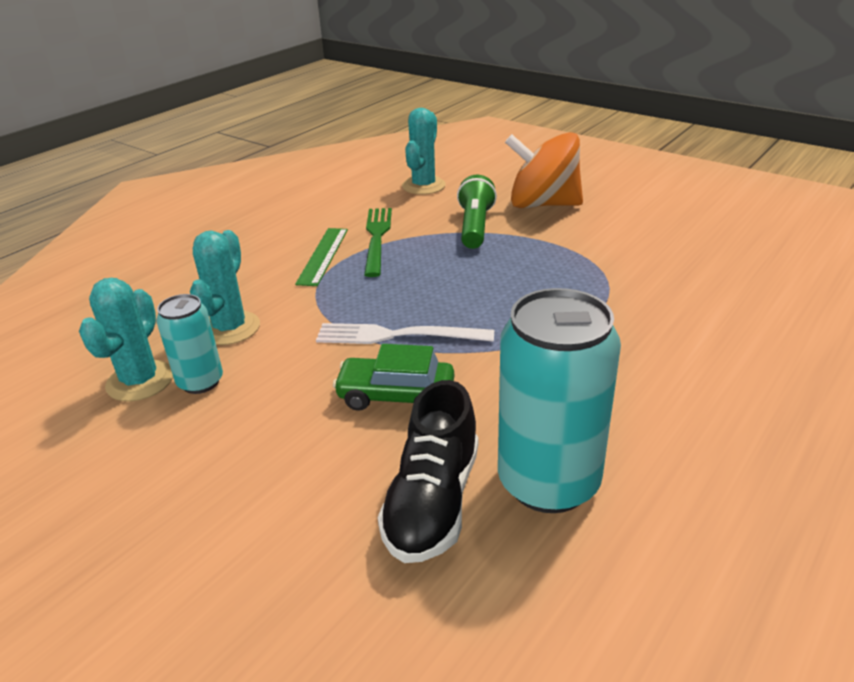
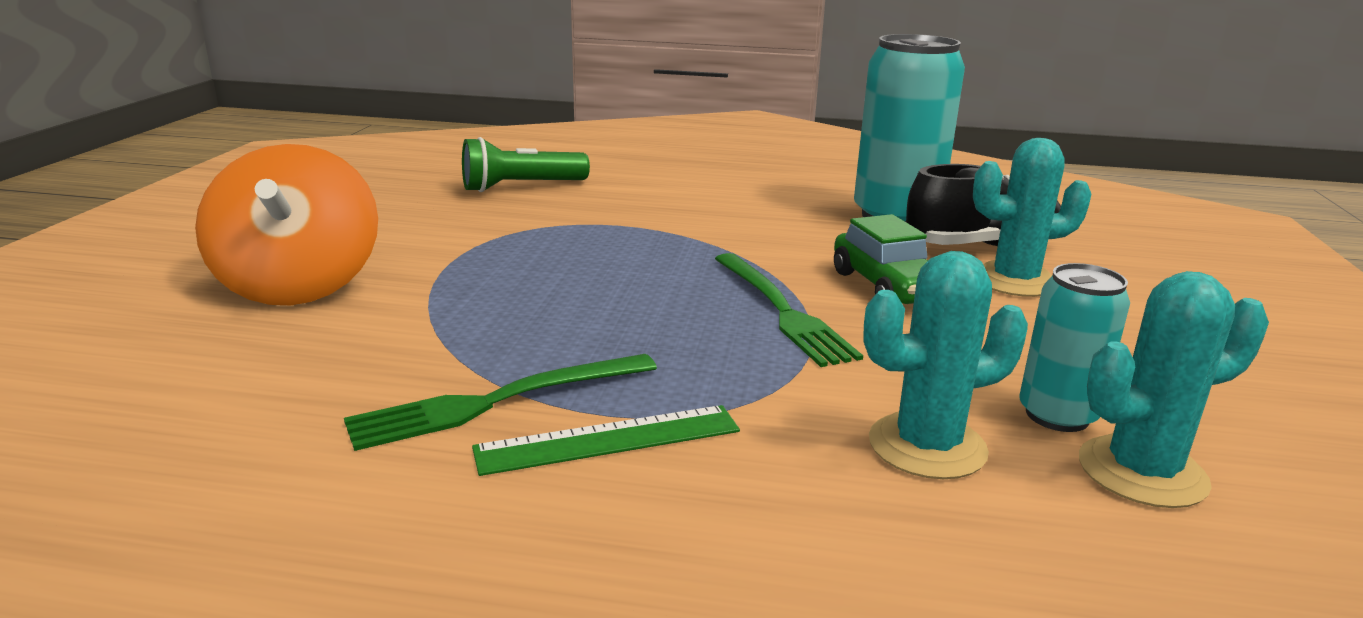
camera: 120 degrees left, 10 degrees down
white fork [316,323,494,344] -> green fork [715,253,863,367]
turquoise cactus [402,108,446,195] -> turquoise cactus moved to [973,138,1091,297]
green flashlight [457,175,497,249] -> green flashlight moved to [462,137,590,192]

